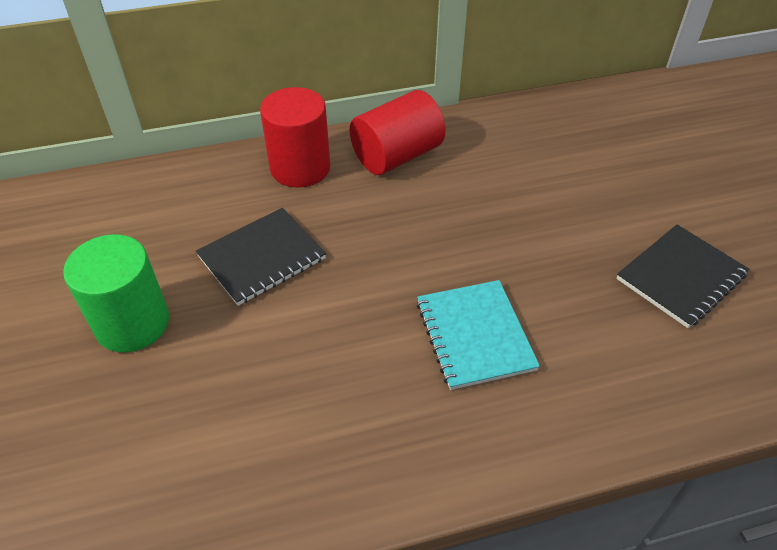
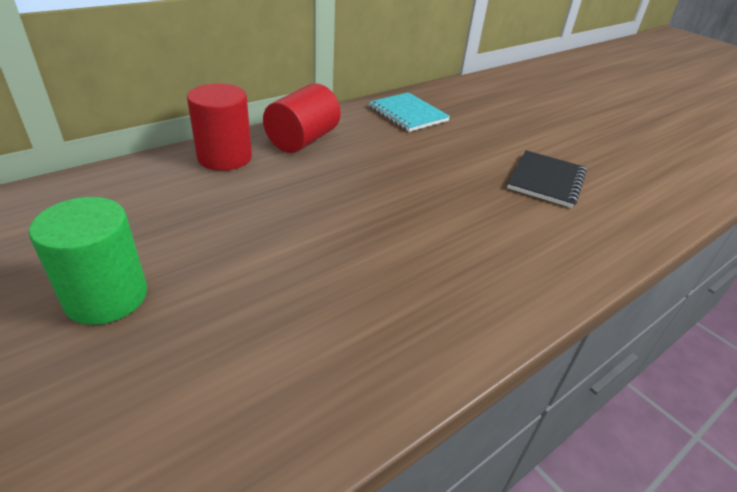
camera: 25 degrees left, 10 degrees down
black notebook [196,208,326,306] -> none
turquoise notebook [417,280,540,390] -> turquoise notebook moved to [369,92,450,132]

